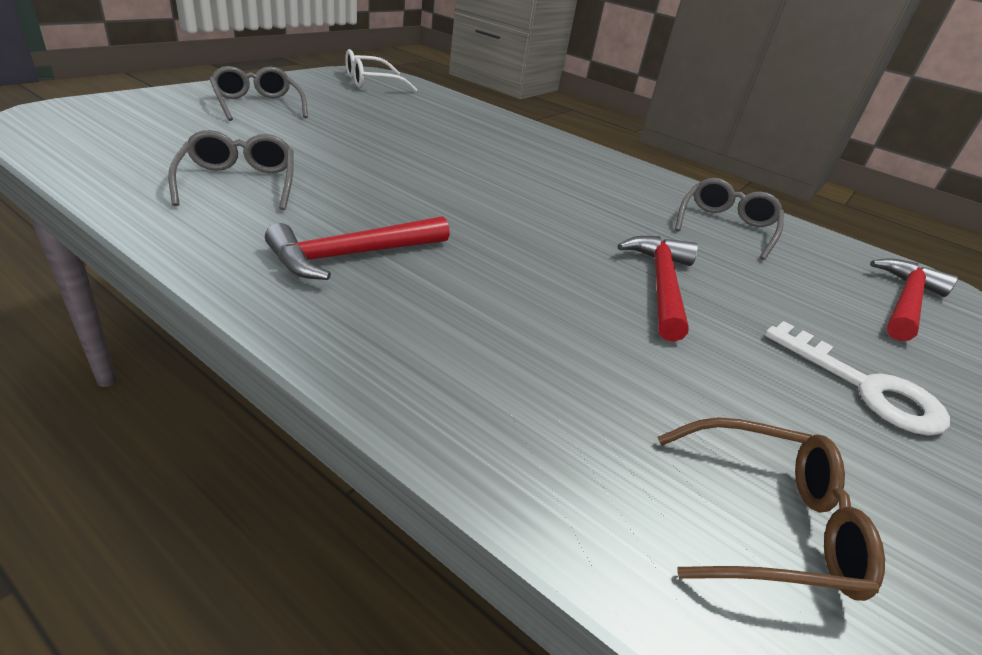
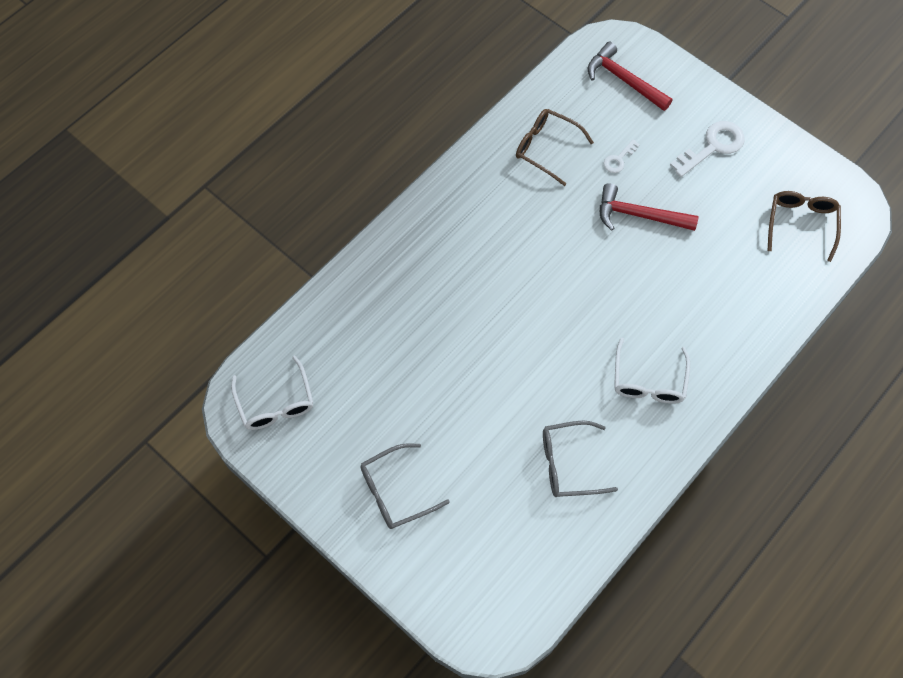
camera: 80 degrees left, 30 degrees up
red hammer [265,216,450,280] -> white glasses [614,338,690,404]
grey glasses [675,178,784,260] -> brown glasses [516,109,594,186]
none -> white key [604,139,640,173]

